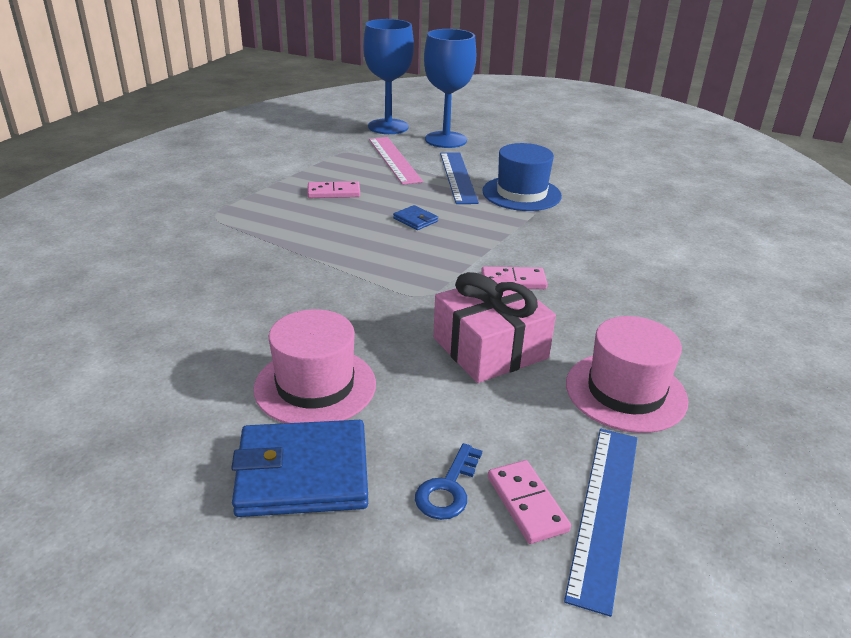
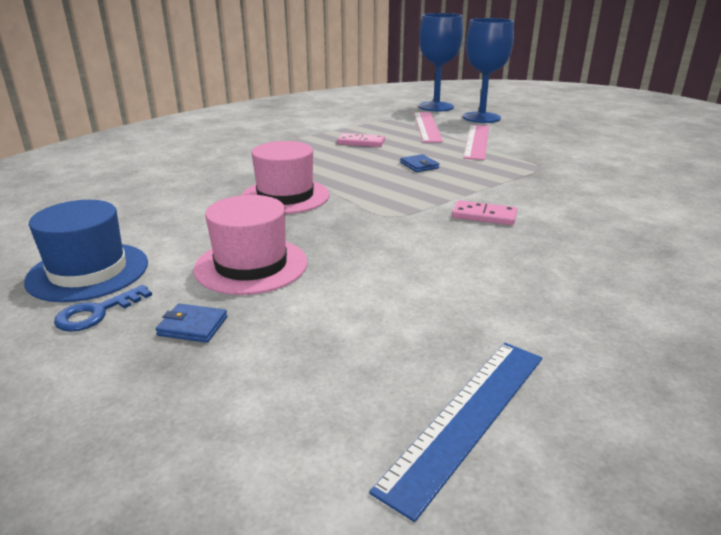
camera: 20 degrees right, 5 degrees down
blue wallet [231,420,368,517] -> blue wallet [156,303,227,343], size x0.46
blue key [415,443,482,520] -> blue key moved to [54,285,152,332]
pink gift [433,272,556,383] -> none
blue ruler [440,152,479,204] -> pink ruler [463,125,489,160]
blue hat [482,143,562,211] -> blue hat moved to [24,200,148,302]
pink domino [488,460,571,544] -> none
pink hat [566,316,688,433] -> pink hat moved to [242,141,330,214]

